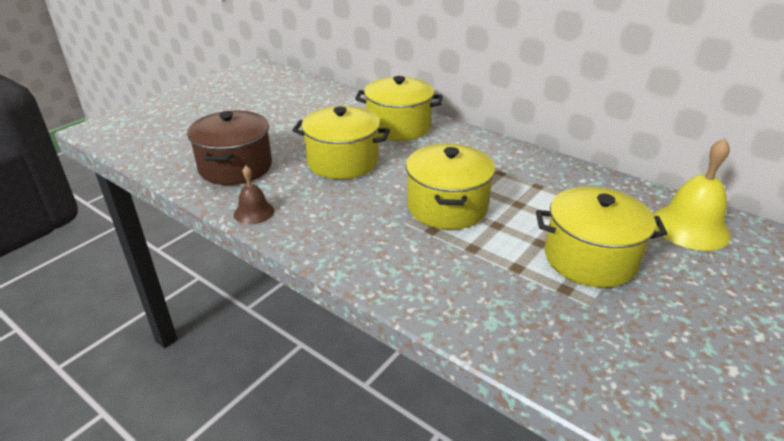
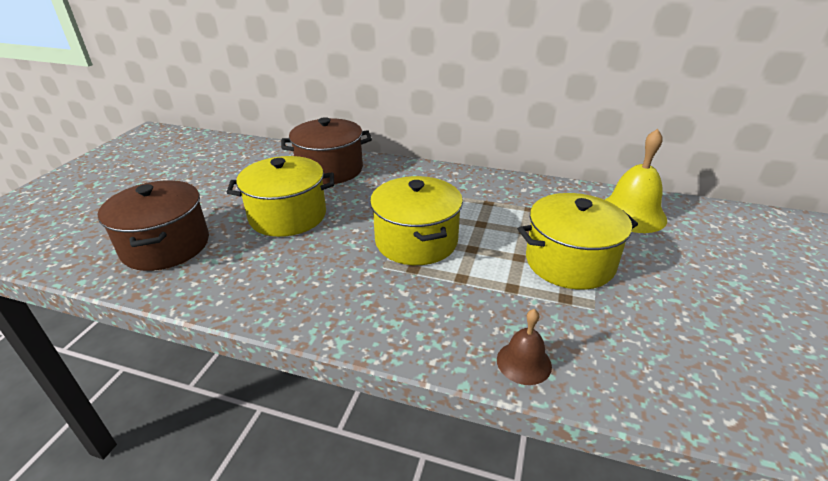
camera: 20 degrees left, 0 degrees up
brown bell [234,166,274,224] -> brown bell moved to [497,309,552,385]
yellow pot [355,76,443,141] -> brown pot [281,117,372,185]

